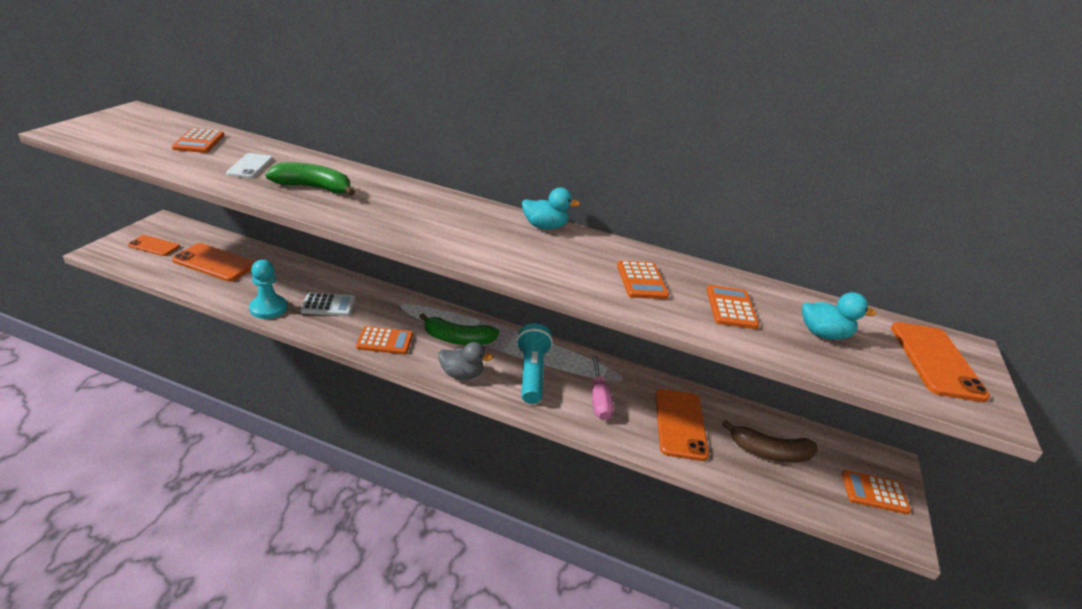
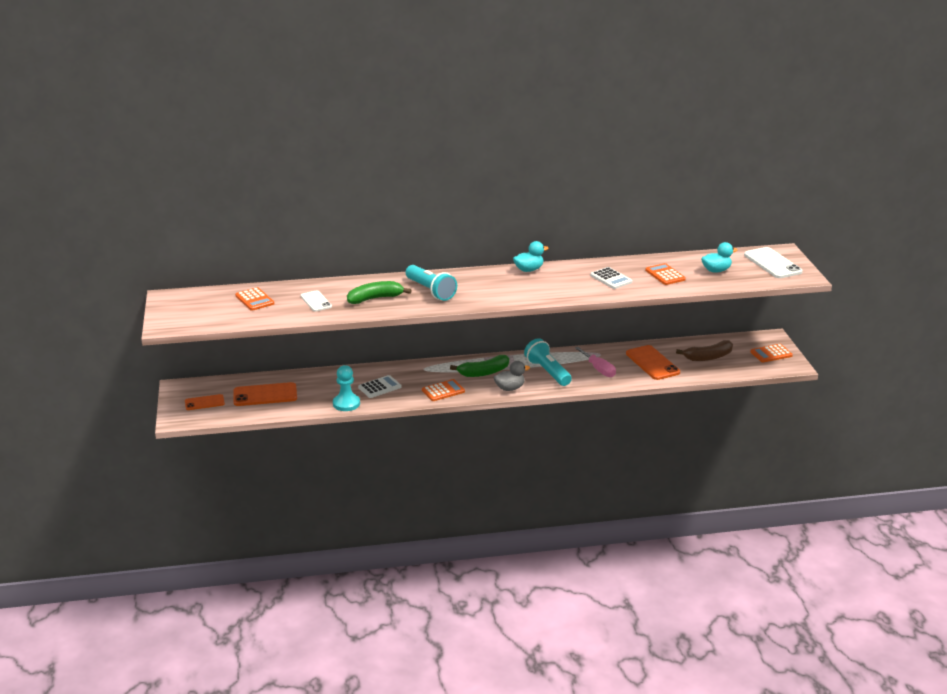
camera: 25 degrees left, 5 degrees down
orange calculator [617,261,669,299] -> white calculator [590,267,632,289]
orange phone [891,322,990,402] -> white phone [744,247,803,278]
none -> turquoise flashlight [405,265,457,301]

